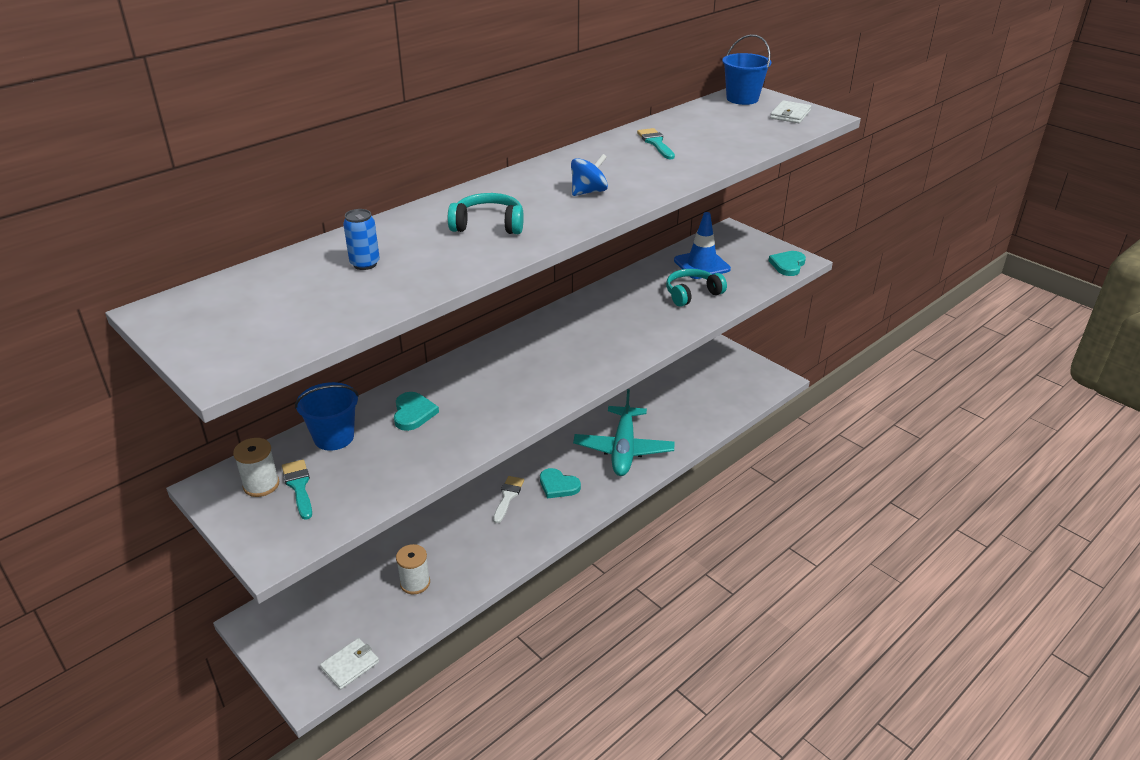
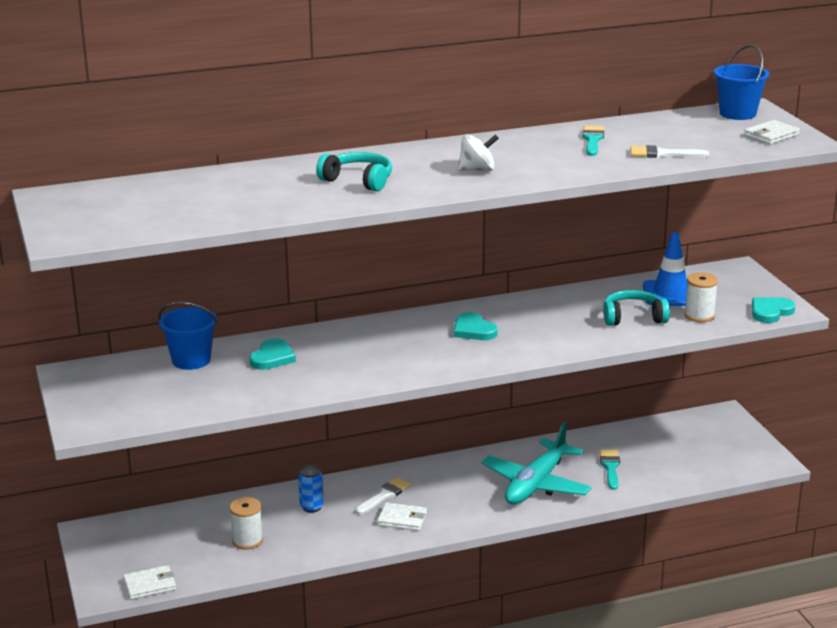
camera: 25 degrees right, 10 degrees down
white spool [233,438,279,497] -> white spool moved to [684,272,718,322]
turquoise brush [282,459,312,520] -> turquoise brush moved to [599,450,620,490]
blue can [343,209,380,270] -> blue can moved to [298,465,324,513]
turquoise heart [540,468,581,499] -> turquoise heart moved to [454,312,498,340]
blue spinning top [571,154,608,196] -> white spinning top [458,134,499,171]
none -> white wallet [377,502,427,531]
none -> white brush [630,145,709,158]

